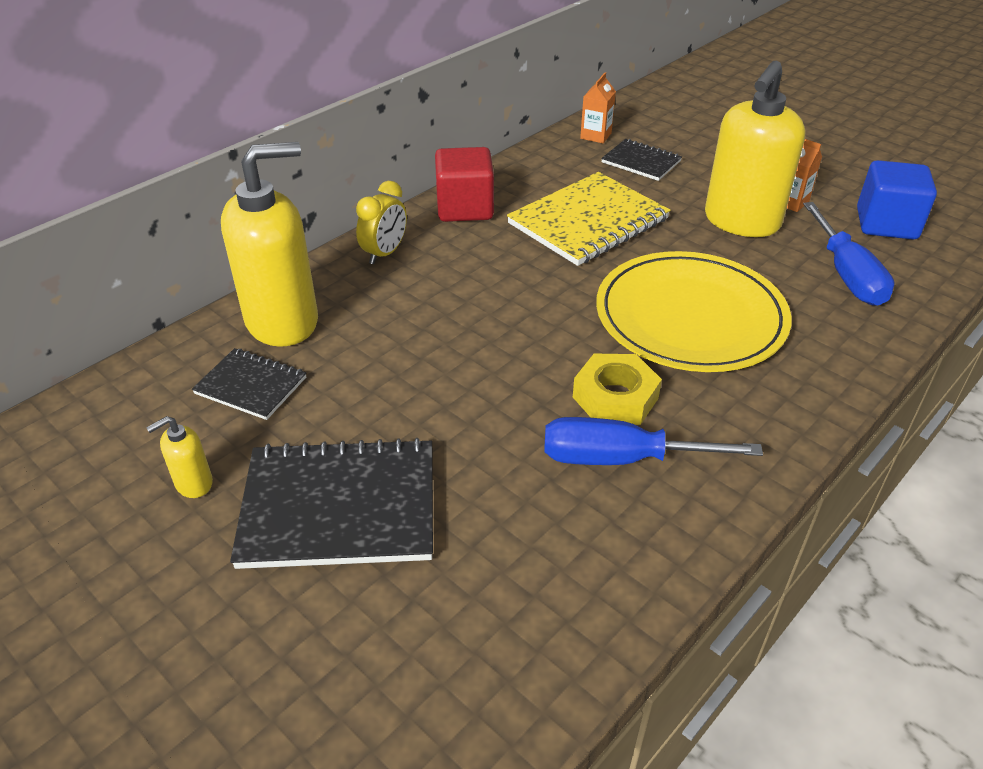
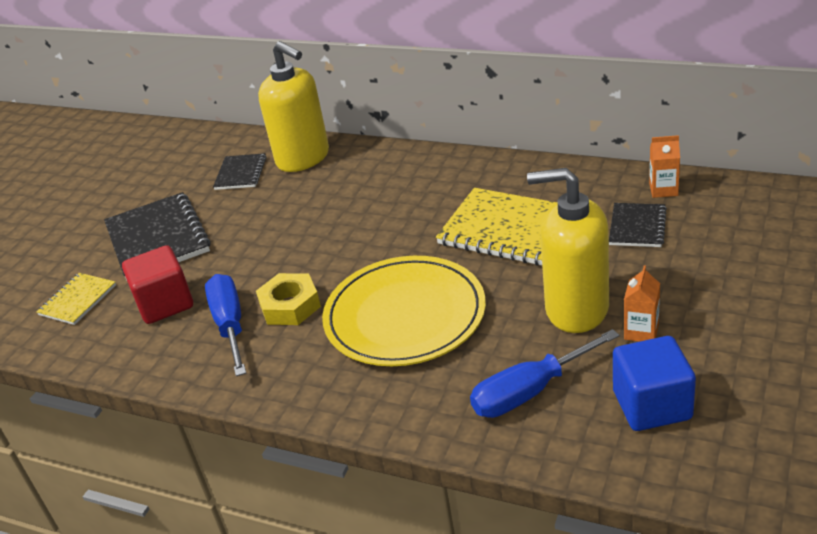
camera: 75 degrees right, 5 degrees down
yellow soap dispenser [146,416,213,498] -> none
yellow clock [356,181,407,264] -> none
red cube [435,147,494,222] -> red cube moved to [122,245,193,324]
none -> yellow notebook [36,273,116,325]

